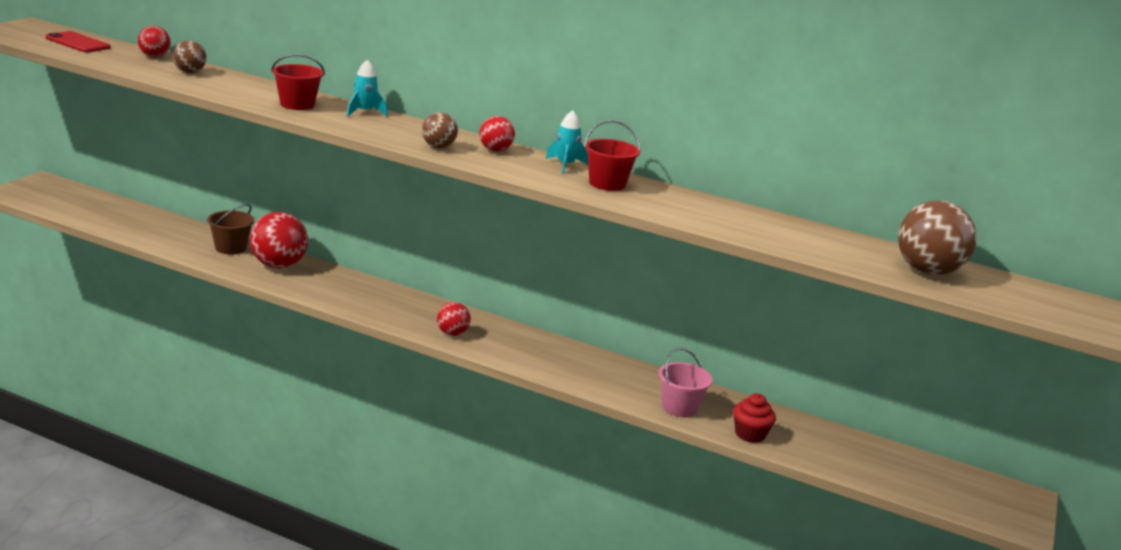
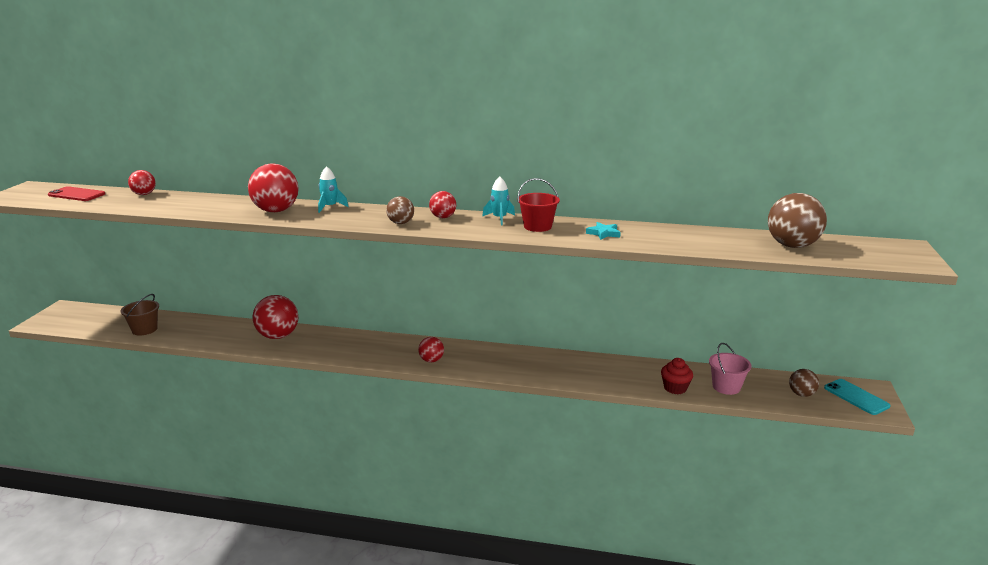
camera: 10 degrees left, 0 degrees up
brown ball [173,40,206,73] -> brown ball moved to [789,369,819,397]
brown bucket [207,204,255,254] -> brown bucket moved to [120,294,159,335]
red bucket [271,54,325,110] -> red ball [248,164,298,212]
pink bucket [659,348,713,417] -> pink bucket moved to [709,343,752,395]
none -> turquoise star [586,222,621,240]
none -> turquoise phone [824,379,890,415]

